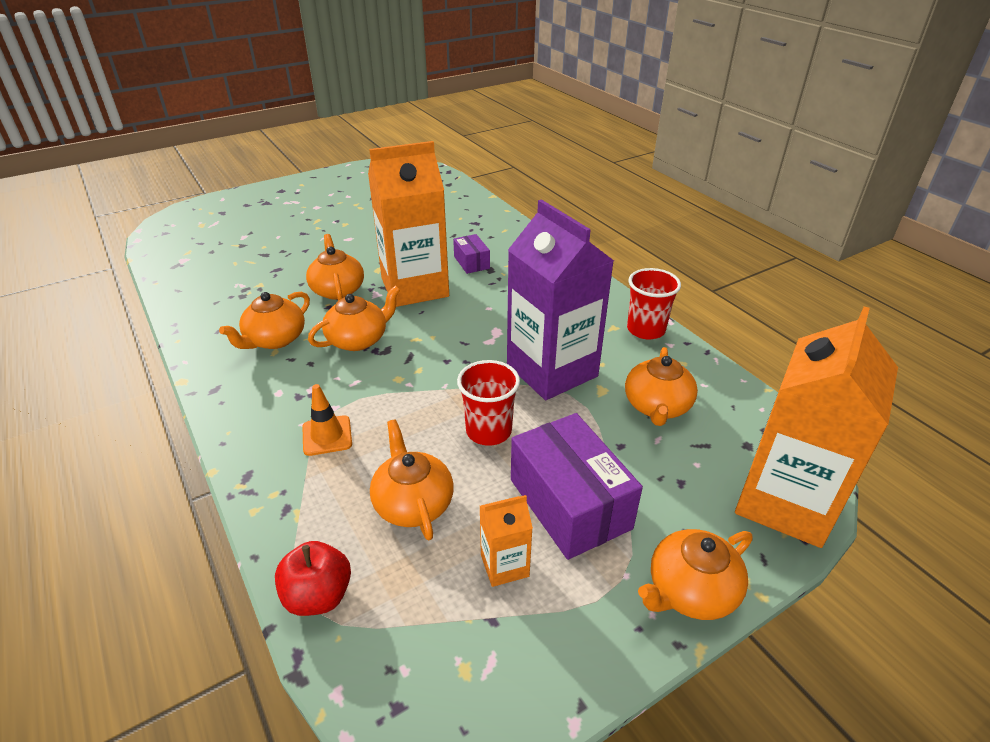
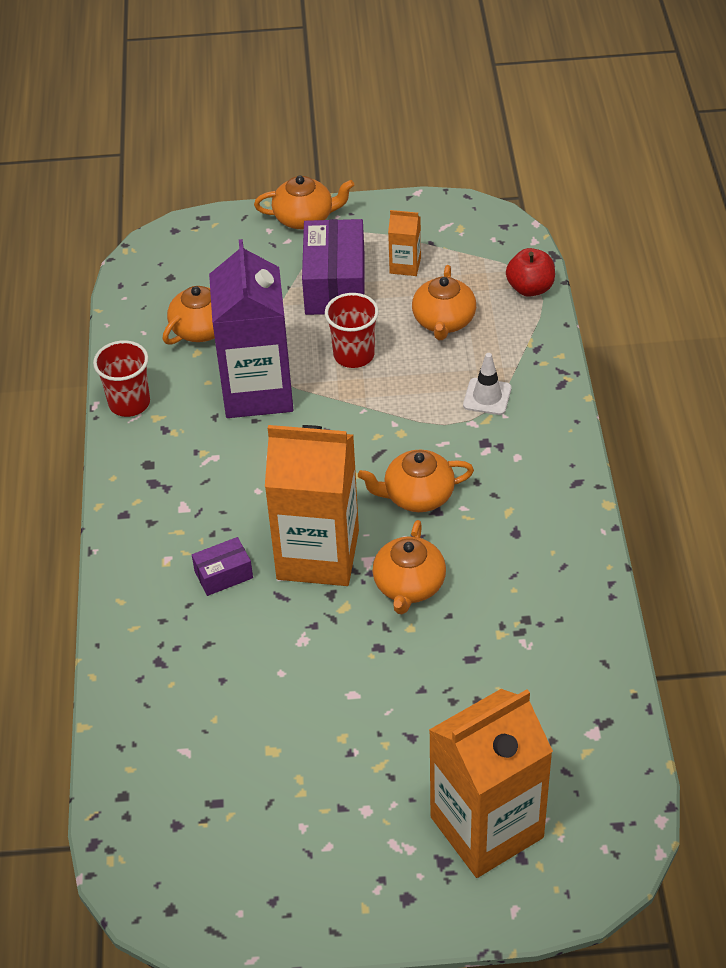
camera: 150 degrees left, 10 degrees up
orange teapot [219,292,310,349] -> none
orange traffic cone [302,384,352,456] -> white traffic cone [463,353,512,415]
purple box [453,234,490,274] -> purple box turned 60 degrees clockwise [192,537,253,596]
orange carton [735,306,898,548] -> orange carton moved to [429,689,553,878]

